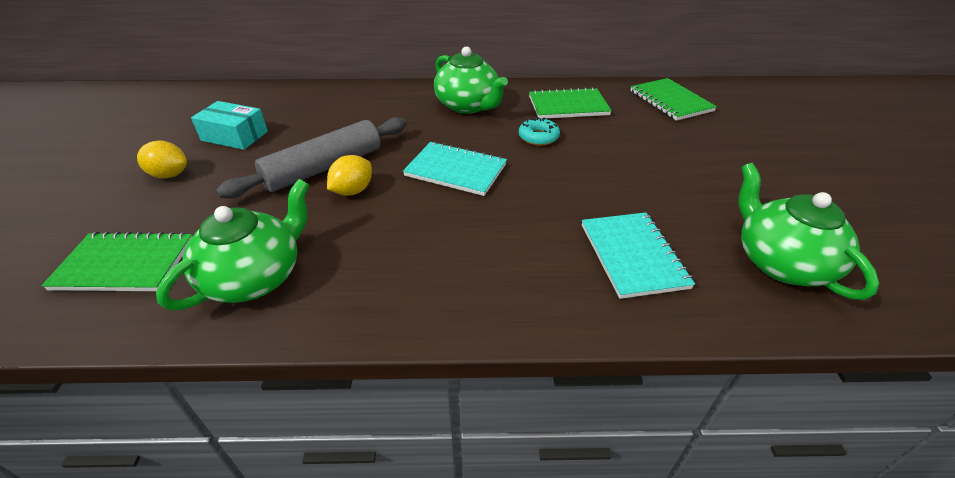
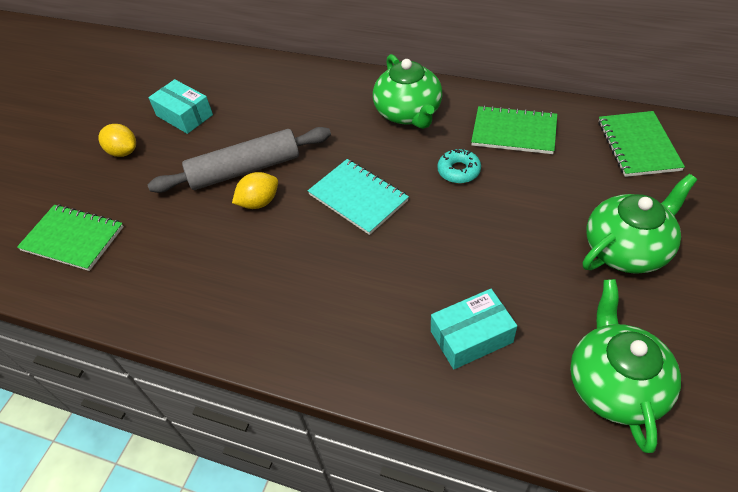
camera: 25 degrees right, 10 degrees up
green teapot [156,179,309,310] -> green teapot moved to [583,174,697,274]
turquoise notebook [582,212,695,299] -> turquoise box [431,289,517,370]

